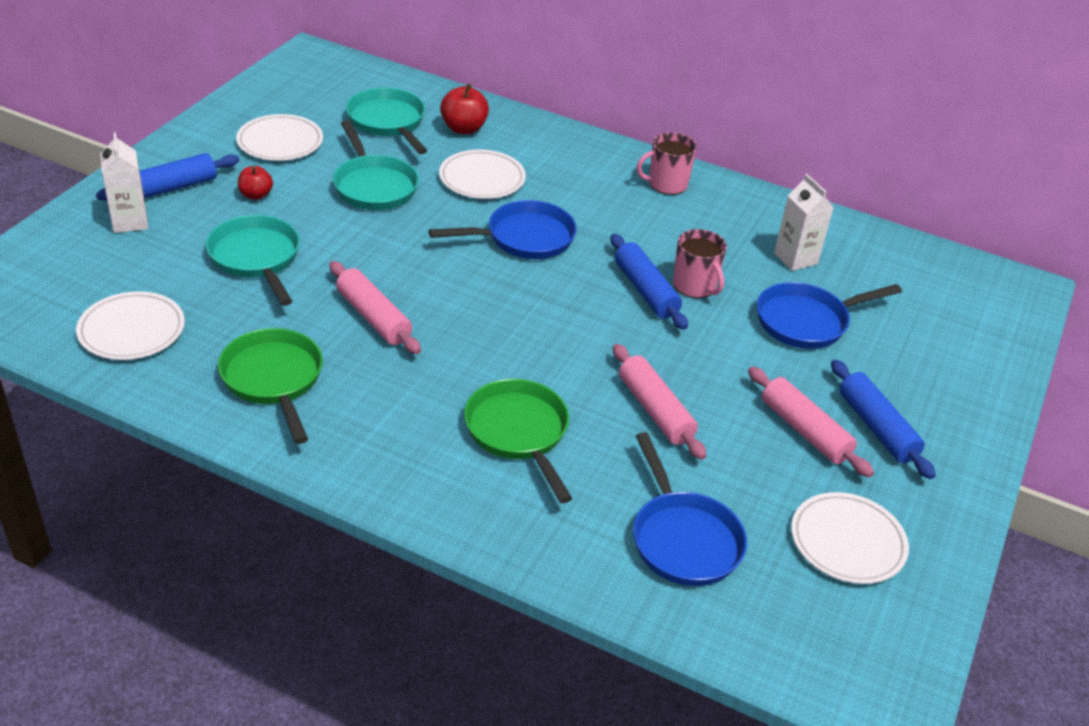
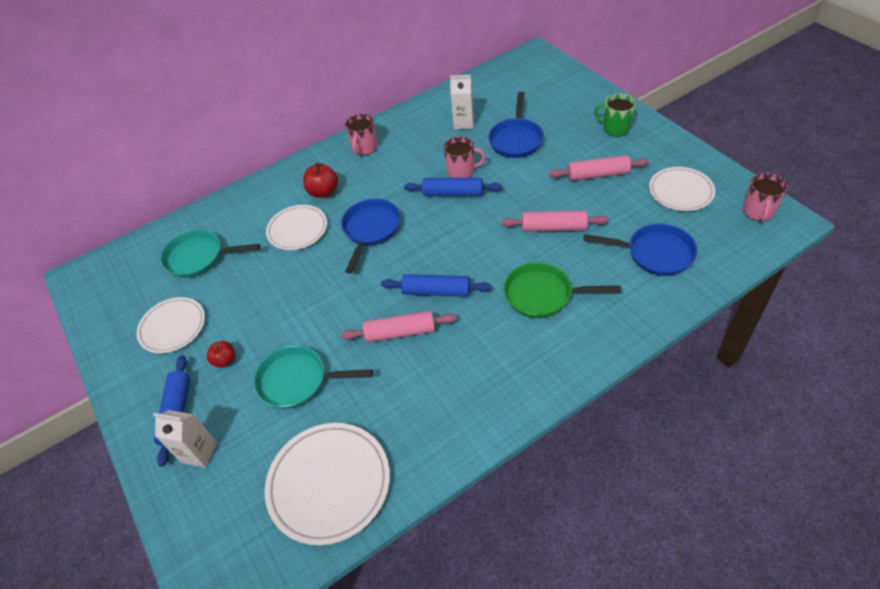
camera: 50 degrees left, 10 degrees up
white plate [76,291,185,360] -> white plate [264,423,390,545], size x1.52
green pan [218,328,323,444] -> none
turquoise pan [333,120,419,210] -> none
red apple [440,83,489,134] -> red apple moved to [303,163,338,198]
blue rolling pin [831,359,936,479] -> blue rolling pin moved to [381,274,492,297]
none -> green mug [594,93,636,137]
none -> pink mug [743,173,788,222]

